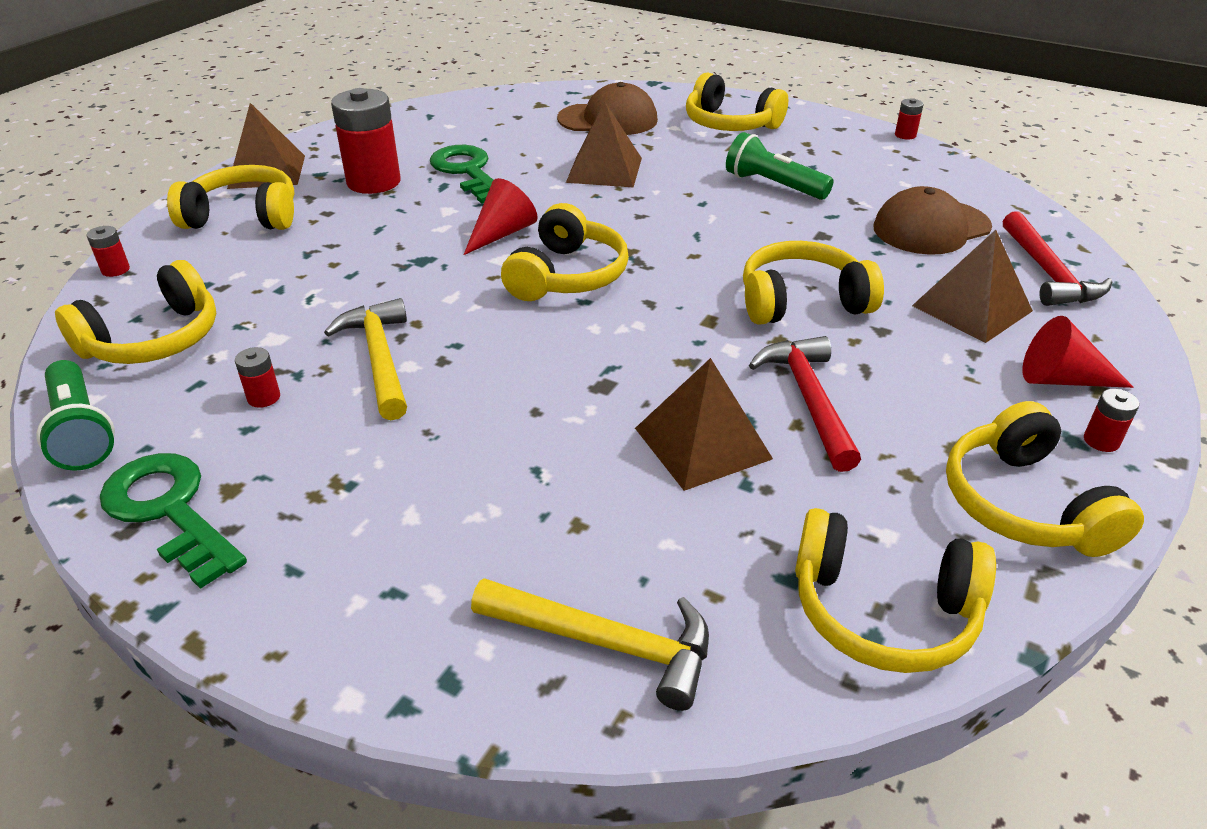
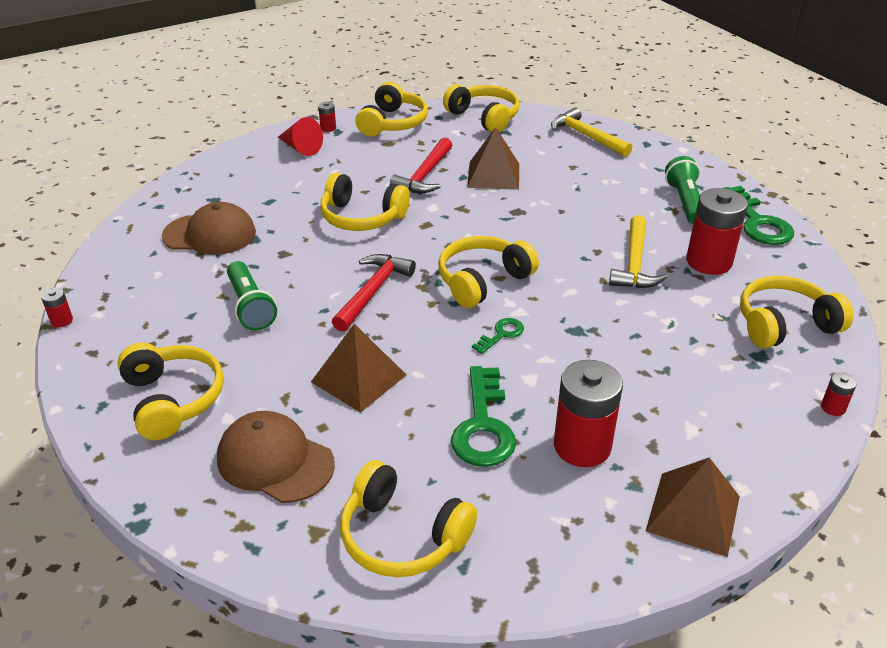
camera: 150 degrees left, 0 degrees up
green flashlight [36,360,115,471] -> green flashlight moved to [665,156,700,224]
yellow headphones [167,165,295,230] -> yellow headphones moved to [340,460,477,577]
red battery [235,347,280,408] -> red battery [686,188,748,275], size x2.31
red cone [464,178,537,255] -> green key [472,318,524,354]
brown pyramid [912,230,1033,343] -> none
red hammer [1003,211,1112,306] -> red hammer moved to [332,254,416,332]

